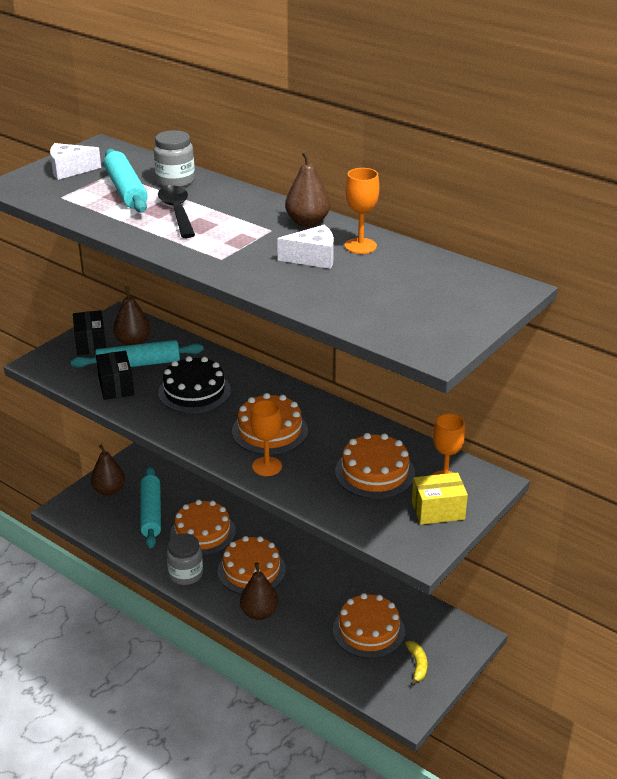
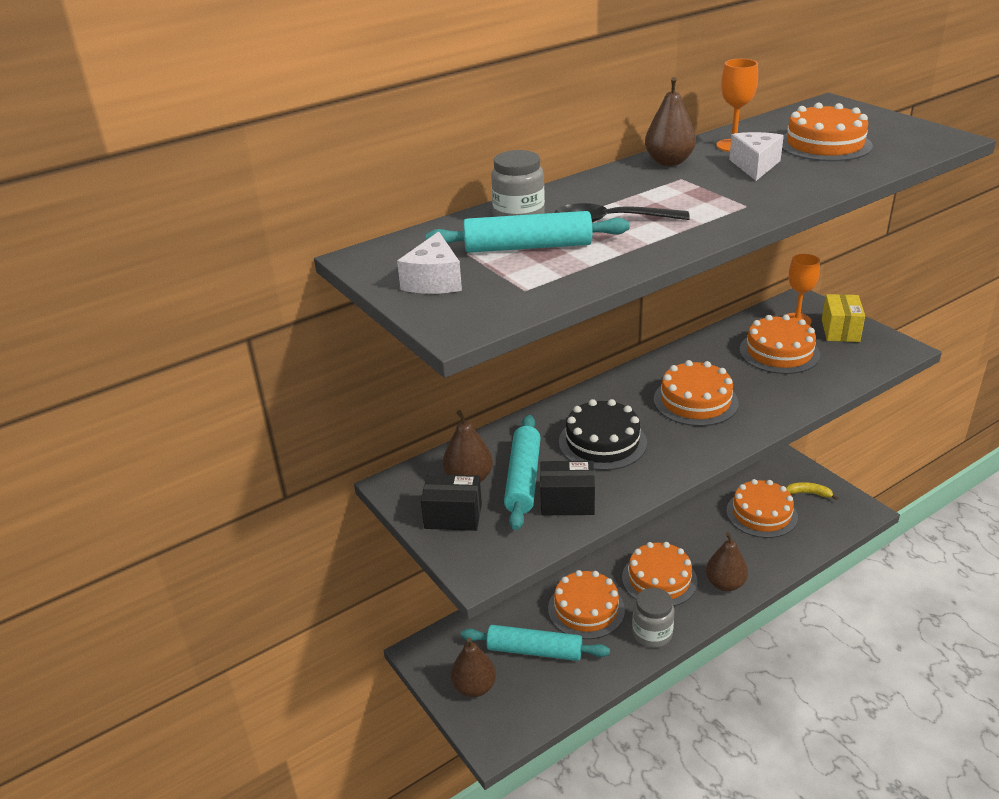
camera: 70 degrees left, 0 degrees up
orange goblet [250,400,282,476] -> none
none -> orange cake [782,103,873,162]

